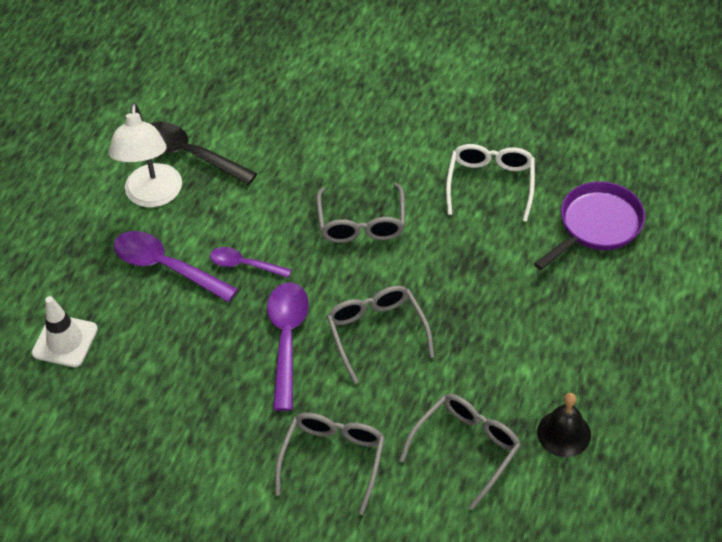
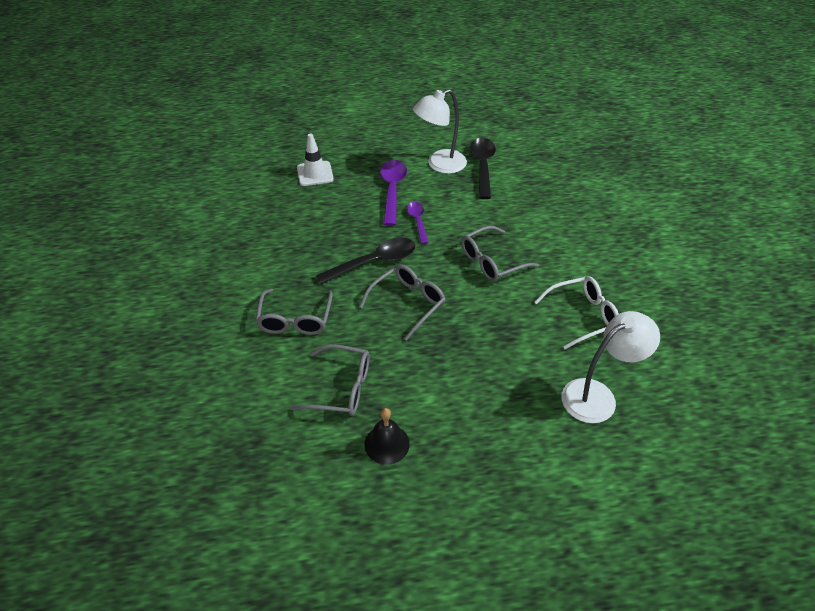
camera: 60 degrees right, 5 degrees down
purple spoon [267,282,309,411] -> black spoon [316,238,415,284]
grey glasses [275,413,385,515] -> grey glasses turned 105 degrees clockwise [255,289,333,335]
purple pan [534,181,645,270] -> white lamp [562,311,660,423]

